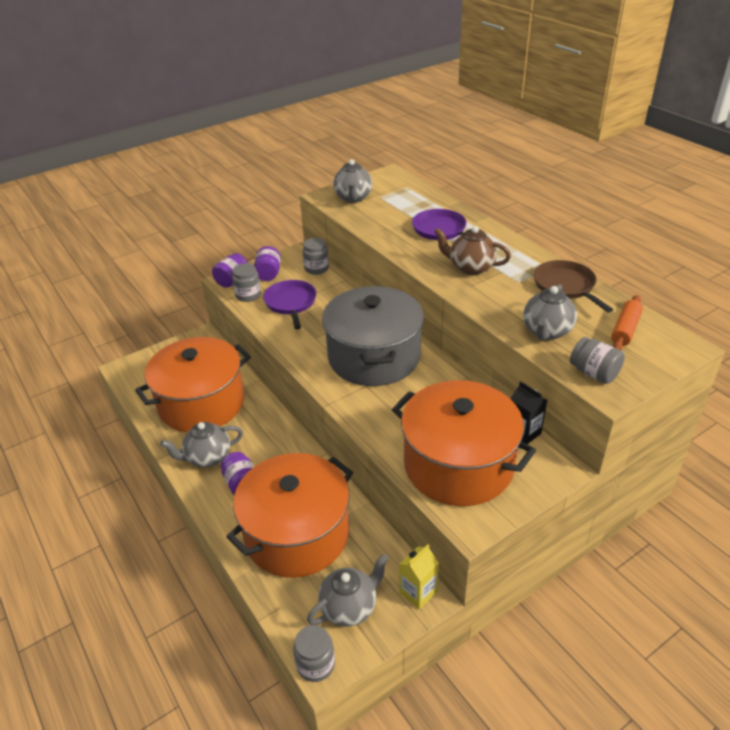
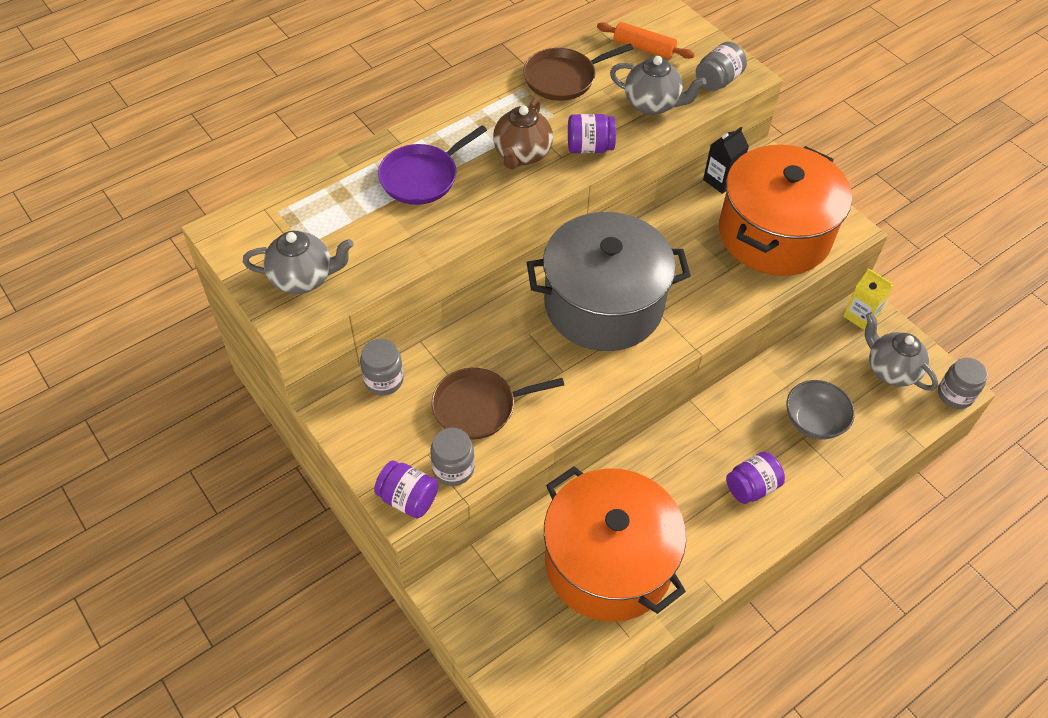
camera: 95 degrees left, 15 degrees up
grey teapot [160,422,243,467] -> none
orange pot [227,453,353,578] -> grey bowl [786,380,855,440]
purple jar [254,246,281,281] -> purple jar moved to [568,114,616,153]
purple pan [263,280,317,329] -> brown pan [431,368,564,440]

